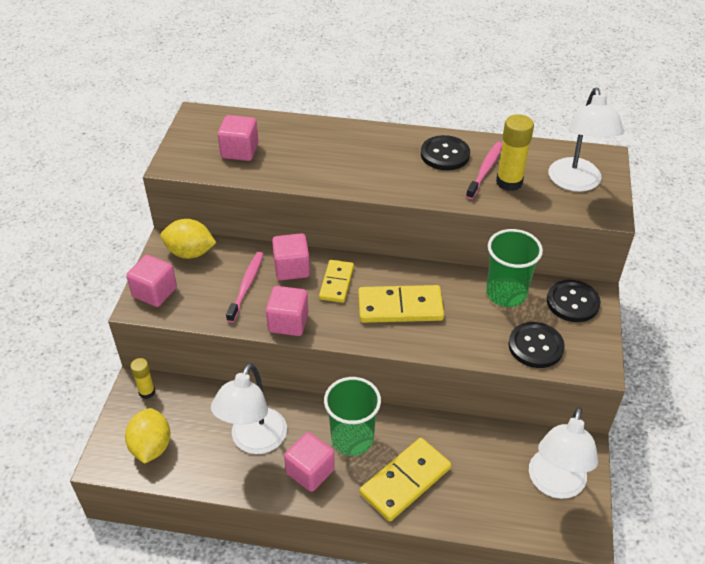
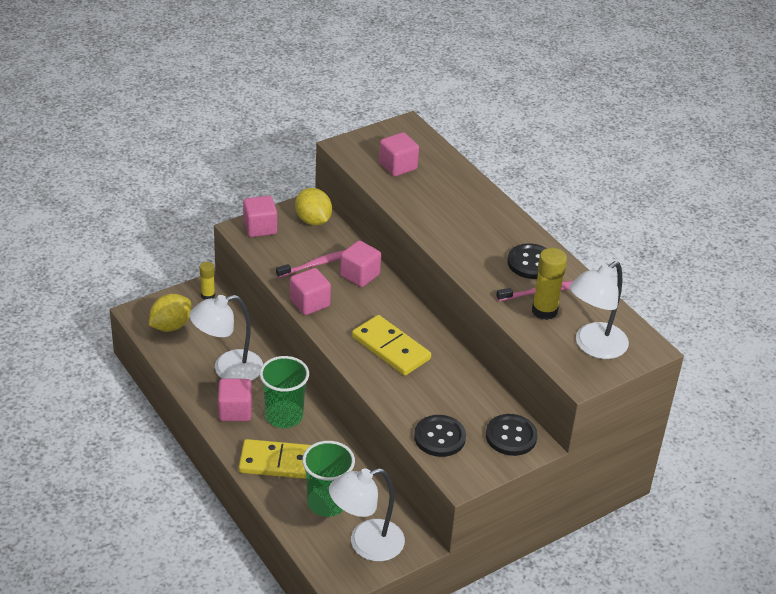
camera: 45 degrees right, 5 degrees down
yellow domino [319,260,354,303] -> none
green cup [486,229,543,307] -> green cup moved to [302,441,355,517]

